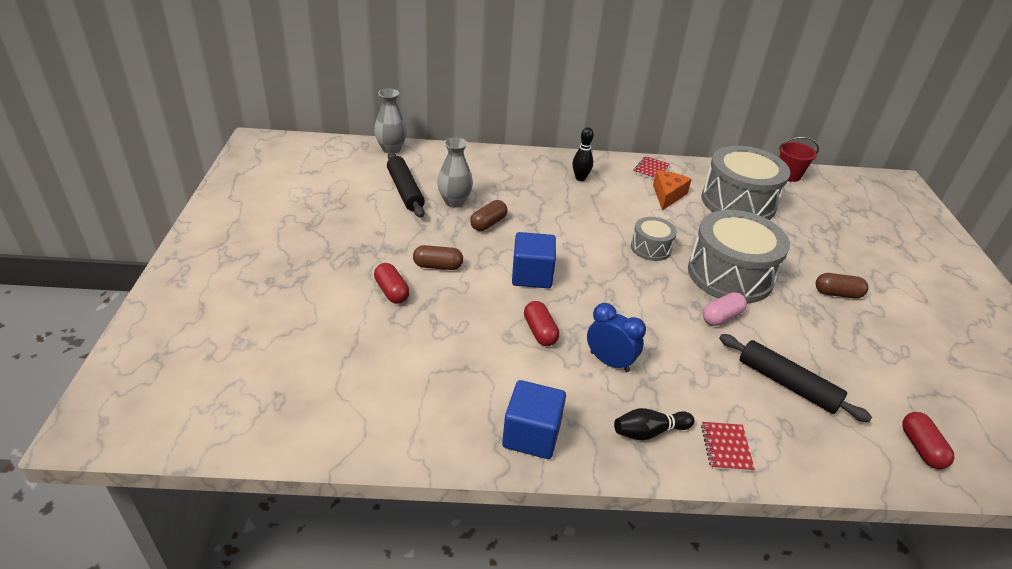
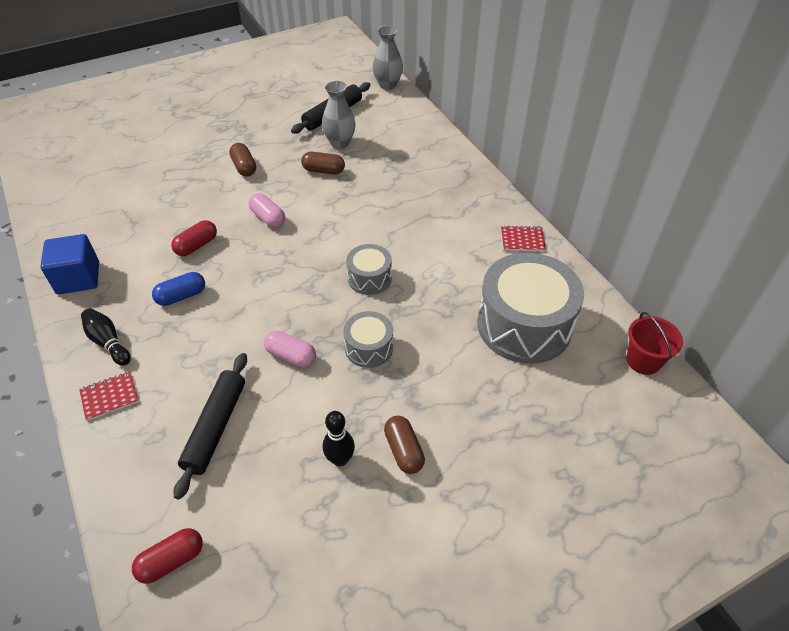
camera: 65 degrees right, 10 degrees up
red capsule [374,263,409,304] -> none
blue cube [512,232,556,288] -> pink capsule [249,193,285,228]
black bowling pin [573,127,594,181] -> black bowling pin moved to [323,411,355,466]
blue clock [587,303,646,372] -> blue capsule [152,272,205,306]
orange cheese [653,170,692,210] -> none
grey drum [688,210,790,303] -> grey drum [343,311,393,368], size x0.50

